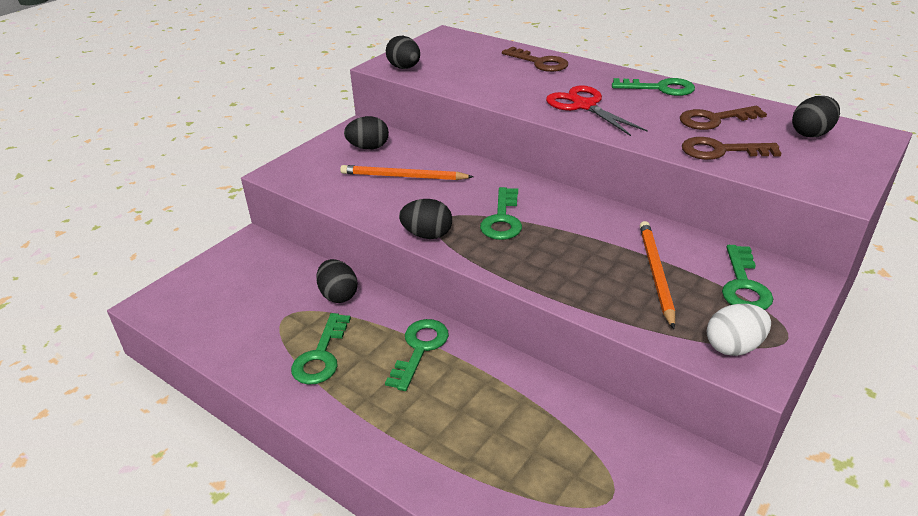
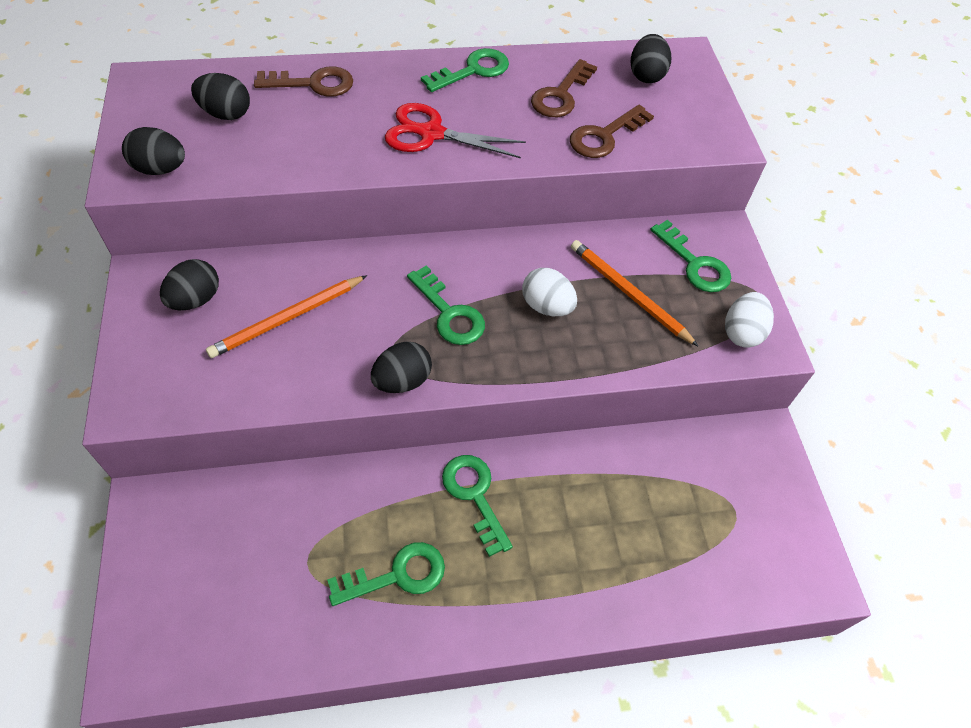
camera: 50 degrees left, 20 degrees up
green key [291,313,351,385] -> green key turned 75 degrees counterclockwise [327,542,445,606]
black egg [316,259,358,303] -> black egg moved to [191,73,250,120]
none -> white egg [522,268,577,316]

